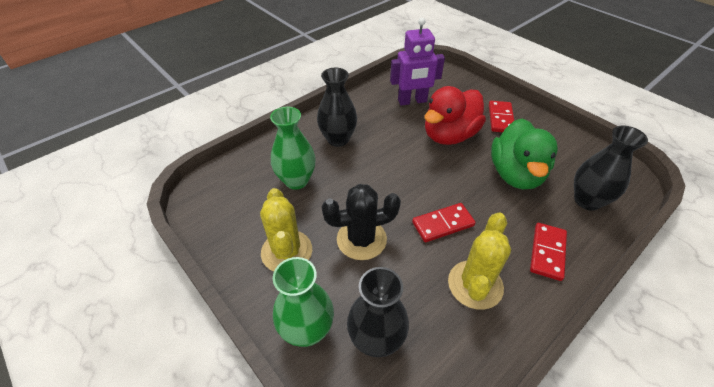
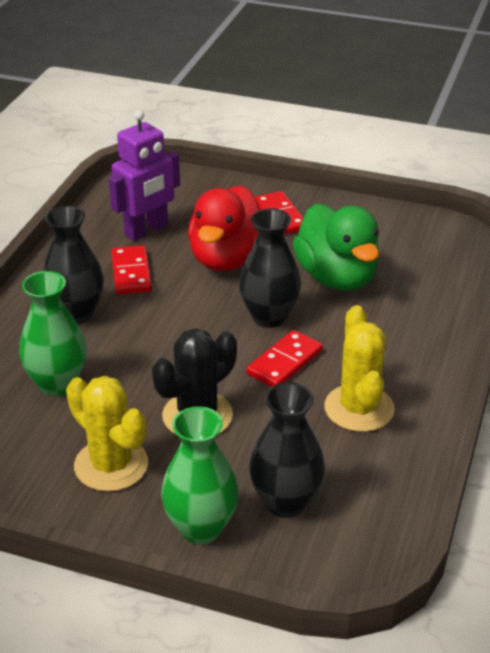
camera: 30 degrees left, 10 degrees down
red domino [530,223,567,281] -> red domino moved to [111,245,152,295]
black vase [574,126,648,210] -> black vase moved to [239,208,301,328]

